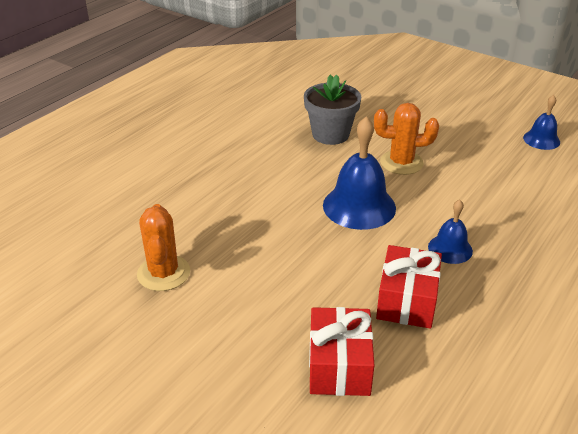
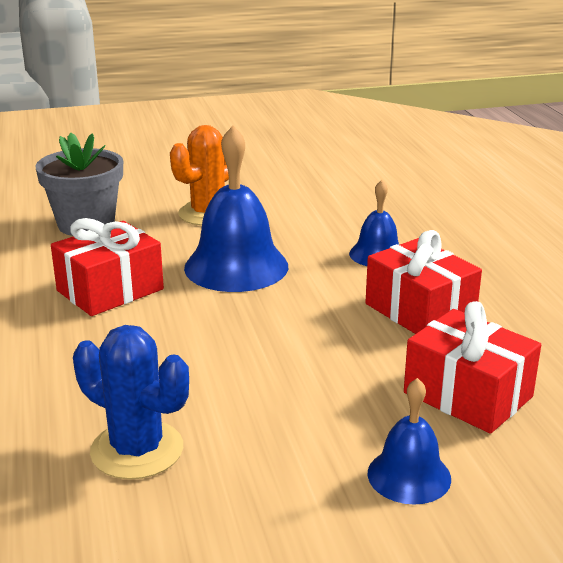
camera: 50 degrees left, 10 degrees down
orange cactus [137,204,190,291] -> blue cactus [73,325,189,480]
blue bell [523,95,560,150] -> blue bell moved to [368,378,451,505]
none -> red gift [51,218,164,316]

